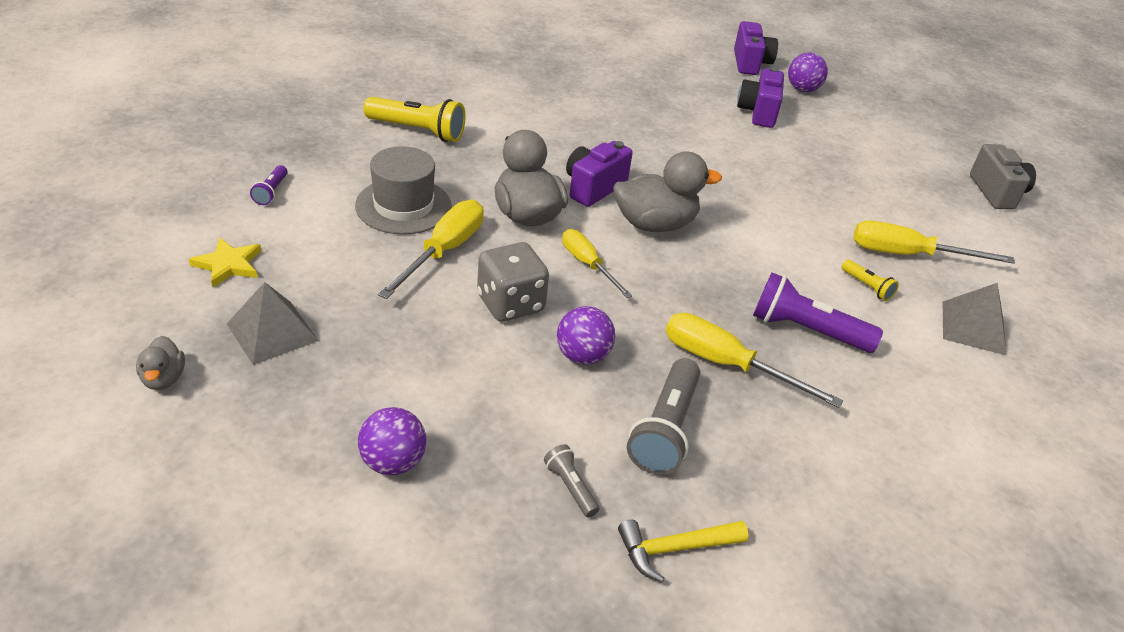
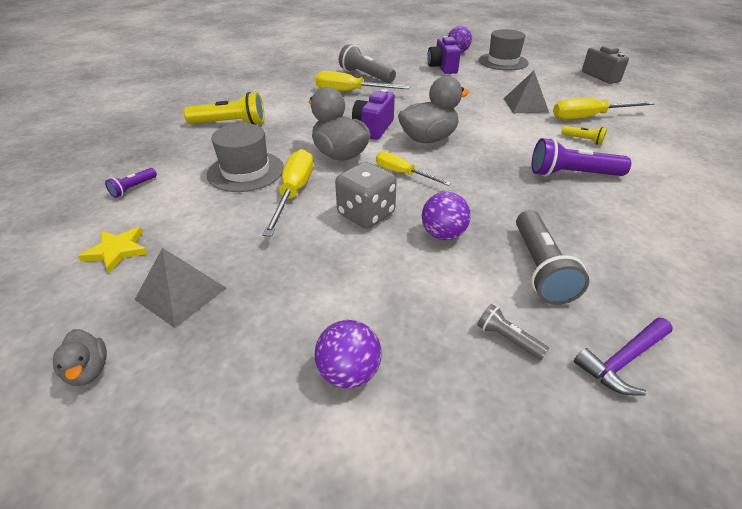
camera: 15 degrees left, 0 degrees up
purple flashlight [250,165,287,205] -> purple flashlight turned 45 degrees clockwise [105,168,157,198]
yellow hammer [618,520,748,583] -> purple hammer [574,317,673,395]
yellow screwdriver [666,313,843,408] -> yellow screwdriver moved to [315,71,410,91]
purple camera [734,21,778,75] -> none
grey pyramid [943,283,1007,356] -> grey pyramid moved to [503,71,549,113]
none -> grey flashlight [339,44,396,83]
none -> grey hat [478,29,529,70]

